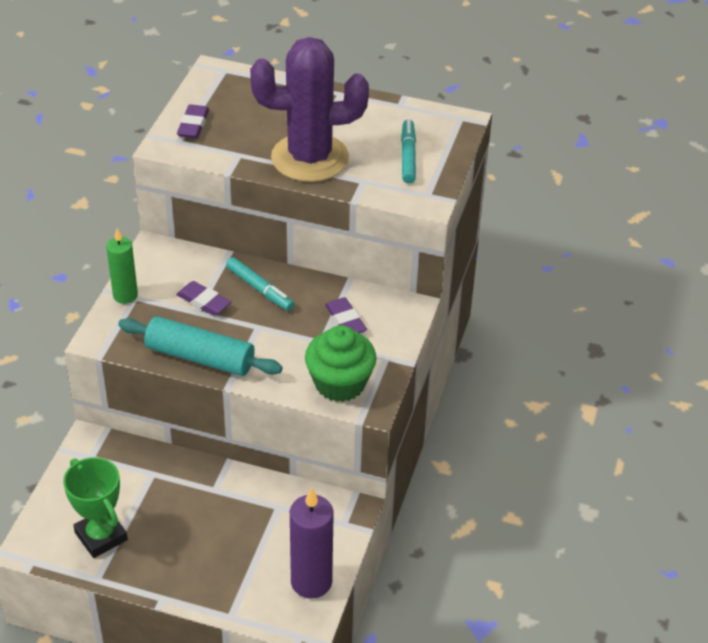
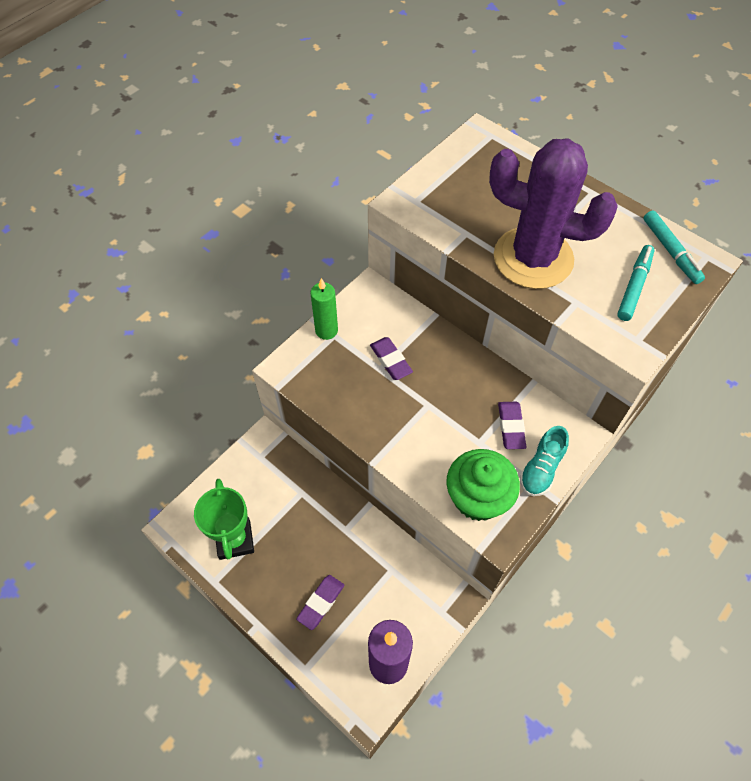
camera: 25 degrees right, 15 degrees up
turquoise rolling pin [118,316,282,376] -> none
purple eraser [177,104,209,138] -> purple eraser moved to [296,575,344,630]
turquoise marker [226,257,294,311] -> turquoise marker moved to [644,210,705,284]
none -> turquoise shoe [520,426,569,496]

